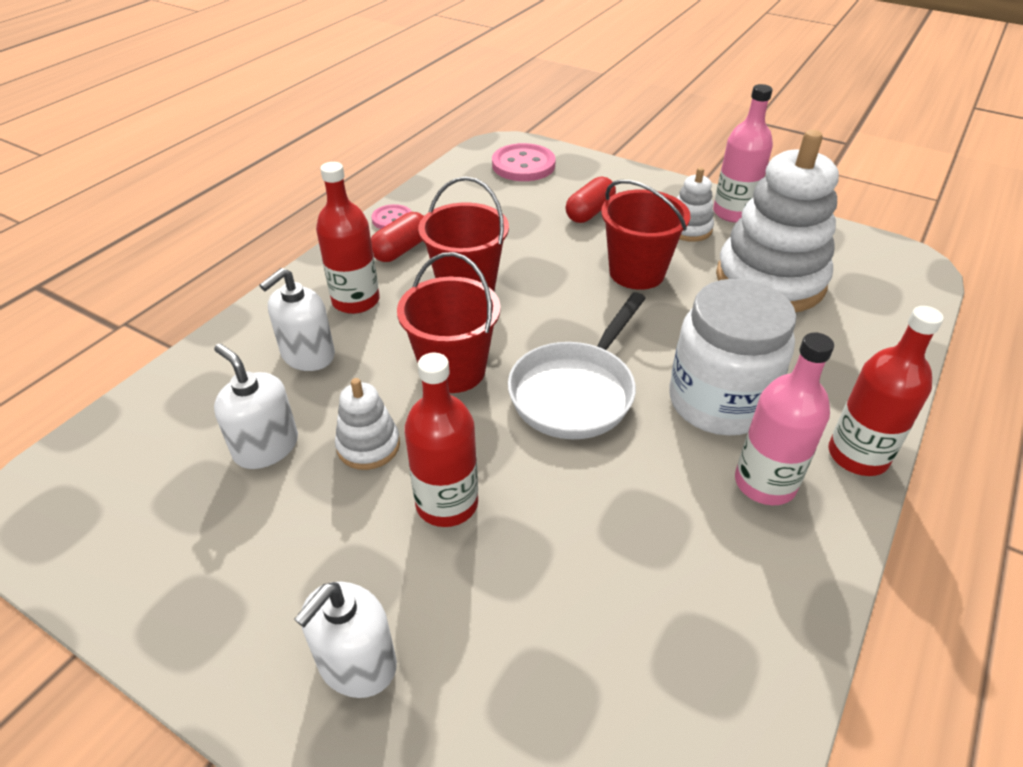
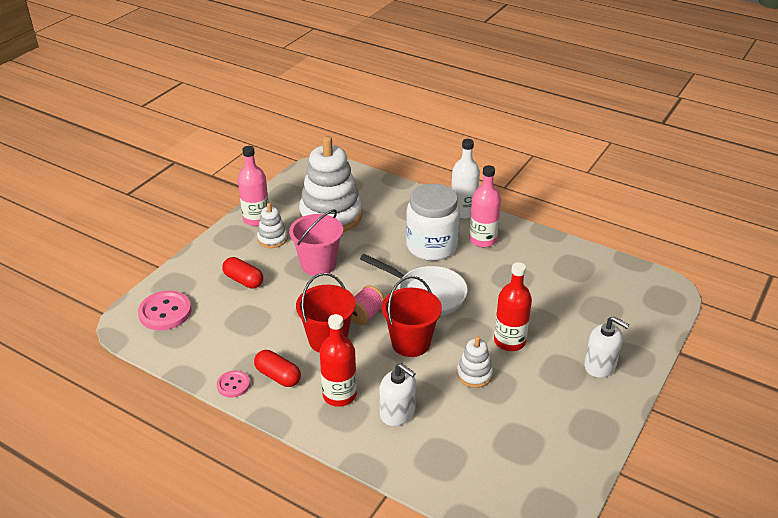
camera: 90 degrees left, 5 degrees down
white soap dispenser [214,344,298,469] -> none
red bucket [601,180,690,290] -> pink bucket [289,209,343,276]
red bottle [828,306,944,476] -> white bottle [451,139,480,219]
none -> pink spool [351,285,384,325]

